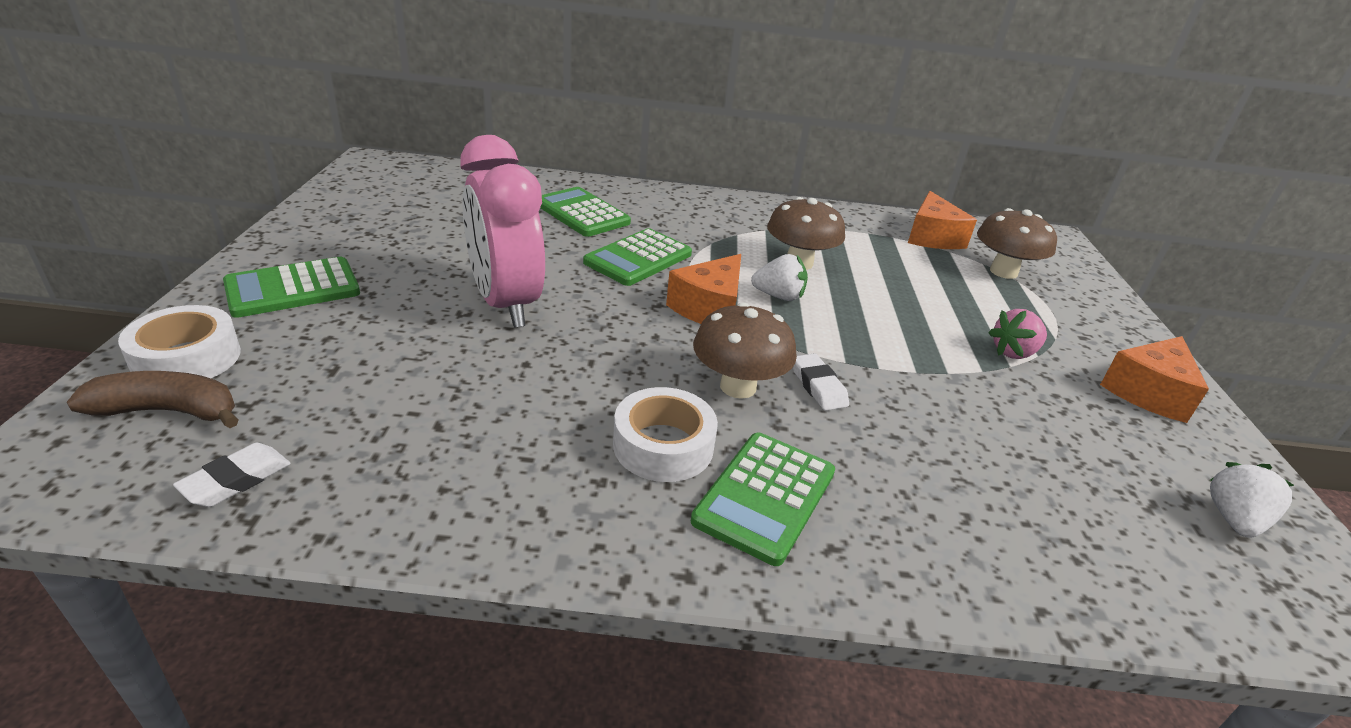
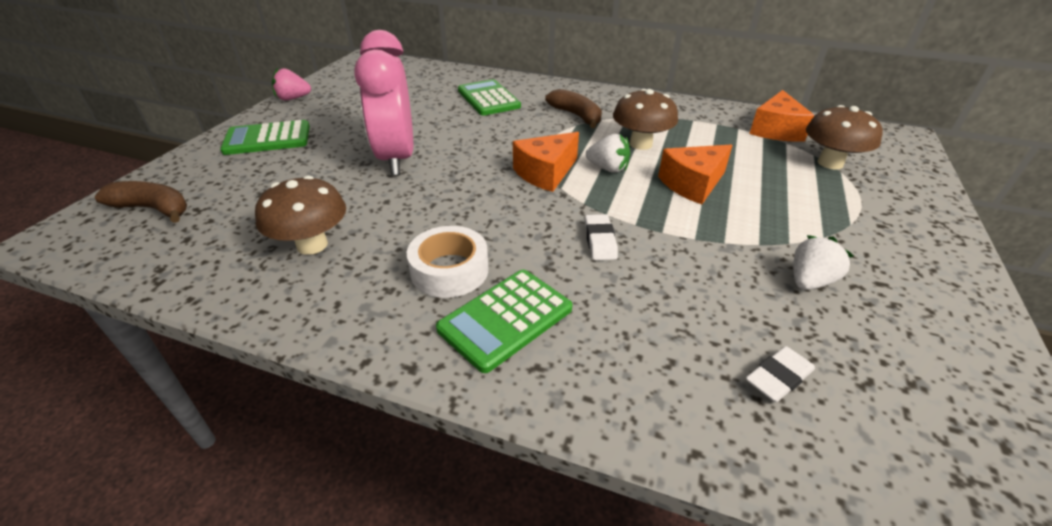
camera: 20 degrees right, 5 degrees up
white tape [118,305,241,378] -> none
white eraser [173,443,291,507] -> white eraser moved to [746,346,815,402]
green calculator [583,228,692,286] -> none
brown mushroom [693,302,797,399] -> brown mushroom moved to [255,176,346,255]
pink strawberry [988,309,1047,359] -> pink strawberry moved to [272,68,311,100]
orange cheese [1100,336,1209,423] -> orange cheese moved to [658,145,733,204]
white strawberry [1210,462,1295,538] -> white strawberry moved to [793,235,854,290]
none -> brown banana [545,89,602,128]

